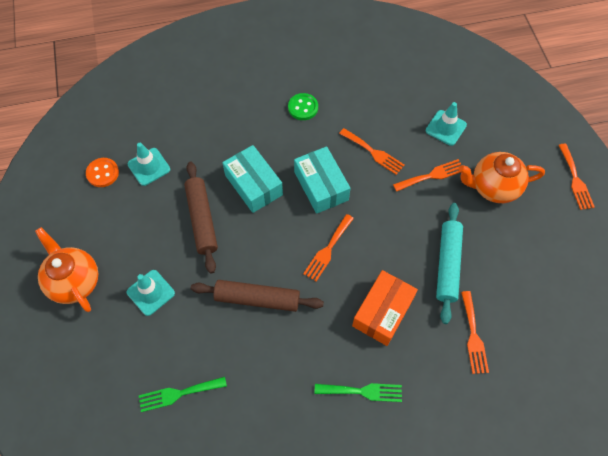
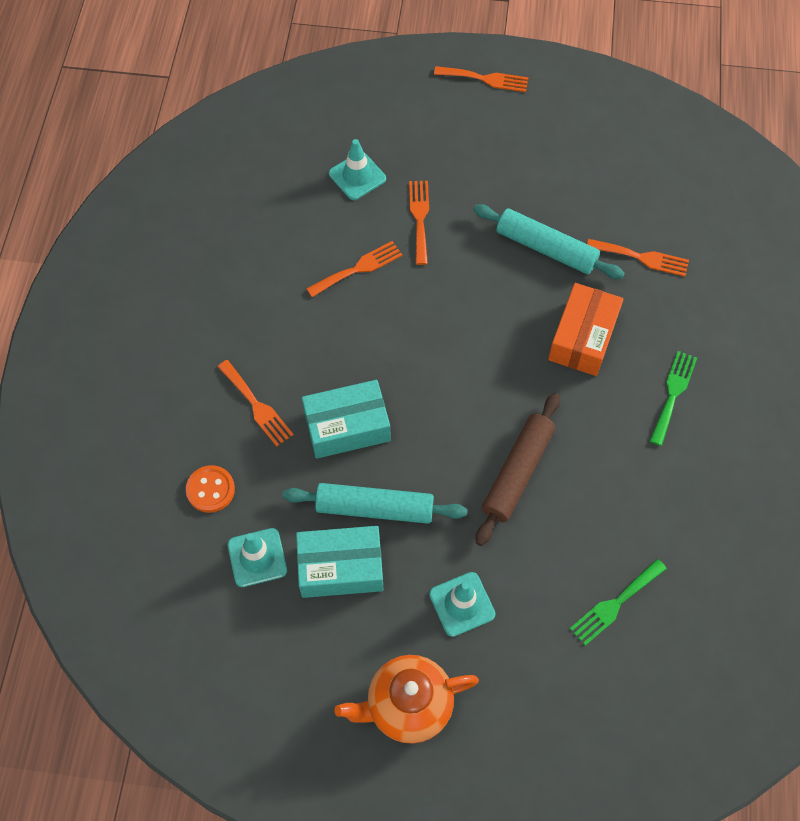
camera: 70 degrees left, 0 degrees up
orange button [86,158,119,187] -> orange button moved to [186,465,235,513]
green fork [139,377,227,412] -> green fork turned 45 degrees clockwise [570,559,667,646]
brown rolling pin [184,162,218,274] -> turquoise rolling pin [282,483,467,524]
green button [288,93,318,120] -> none
turquoise box [294,146,351,214] -> turquoise box moved to [296,526,383,598]
orange fork [303,214,354,282] -> orange fork moved to [218,360,294,447]
orange box [352,270,418,346] -> orange box turned 60 degrees clockwise [548,283,624,376]
orange teapot [458,152,545,203] -> none

